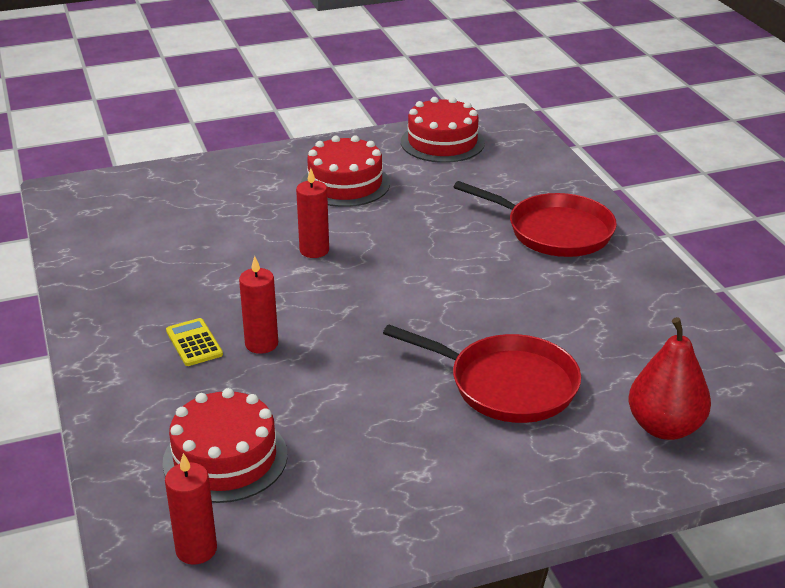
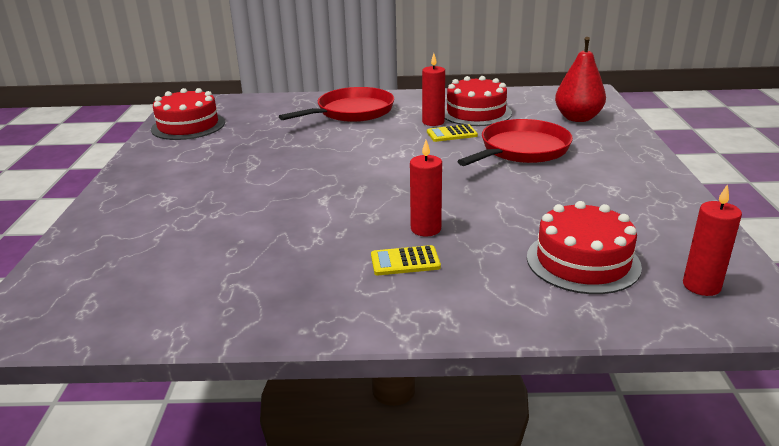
camera: 70 degrees left, 5 degrees down
red candle [296,168,329,258] -> red candle moved to [422,53,445,126]
red cake [301,135,390,207] -> red cake moved to [445,76,512,126]
none -> yellow calculator [427,124,478,142]

